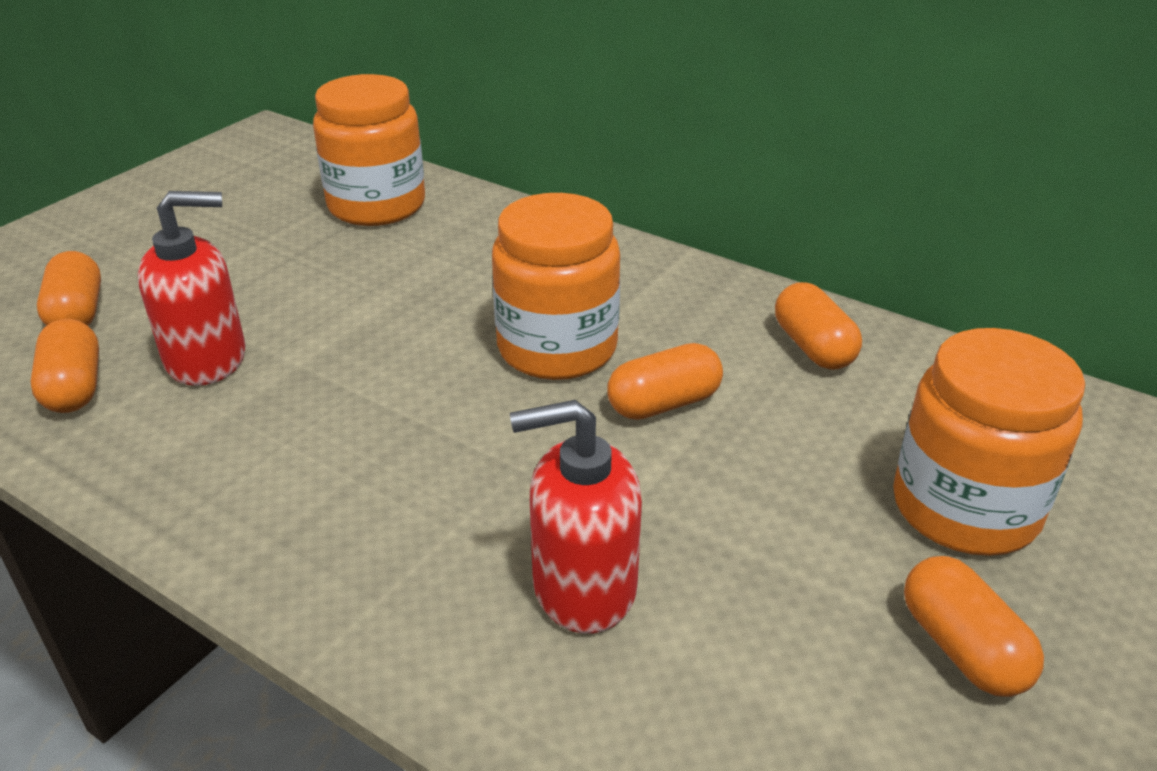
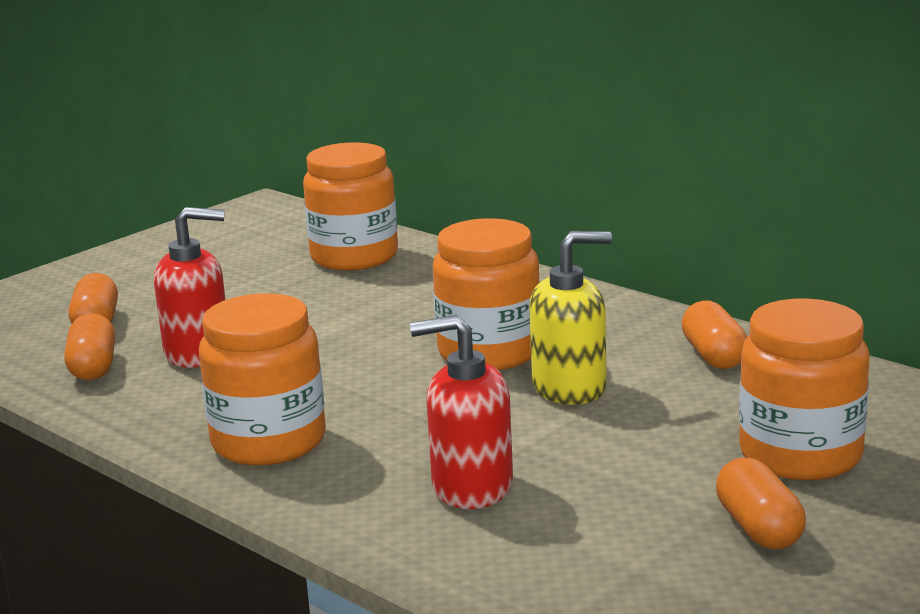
camera: 10 degrees right, 15 degrees down
orange capsule [607,343,723,420] -> yellow soap dispenser [529,231,612,405]
none -> orange jar [199,293,326,465]

